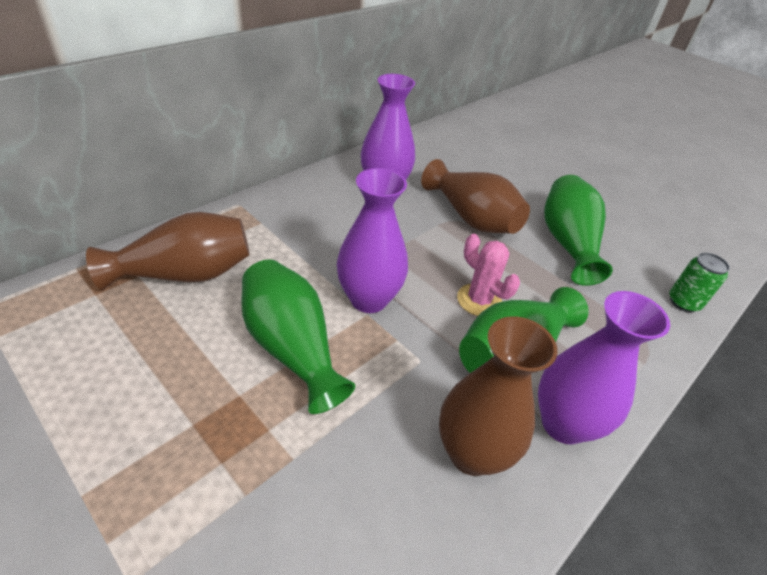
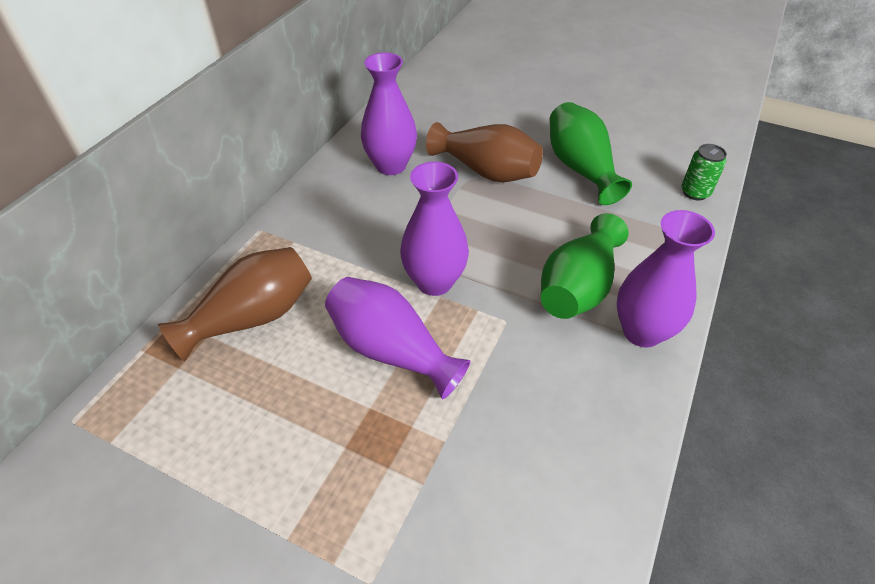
camera: 15 degrees left, 5 degrees up
green vase [241,259,355,414] -> purple vase [325,277,471,400]
brown vase [439,316,558,476] -> none
pink cactus [457,234,520,316] -> none

